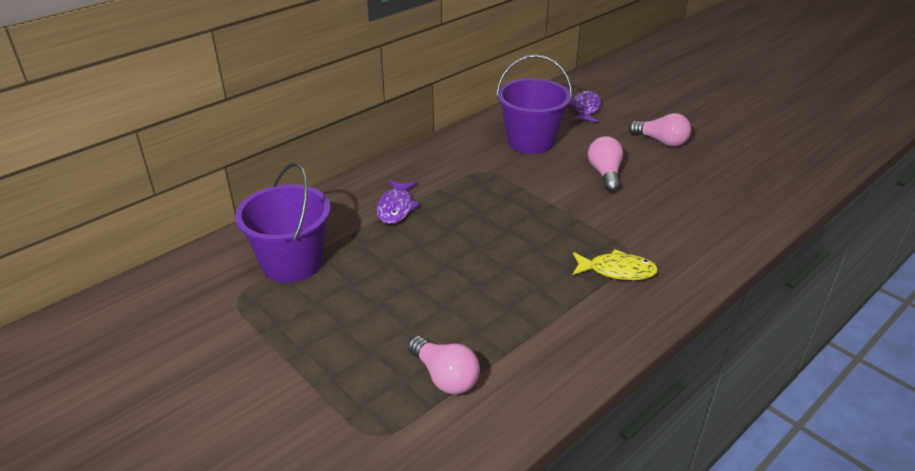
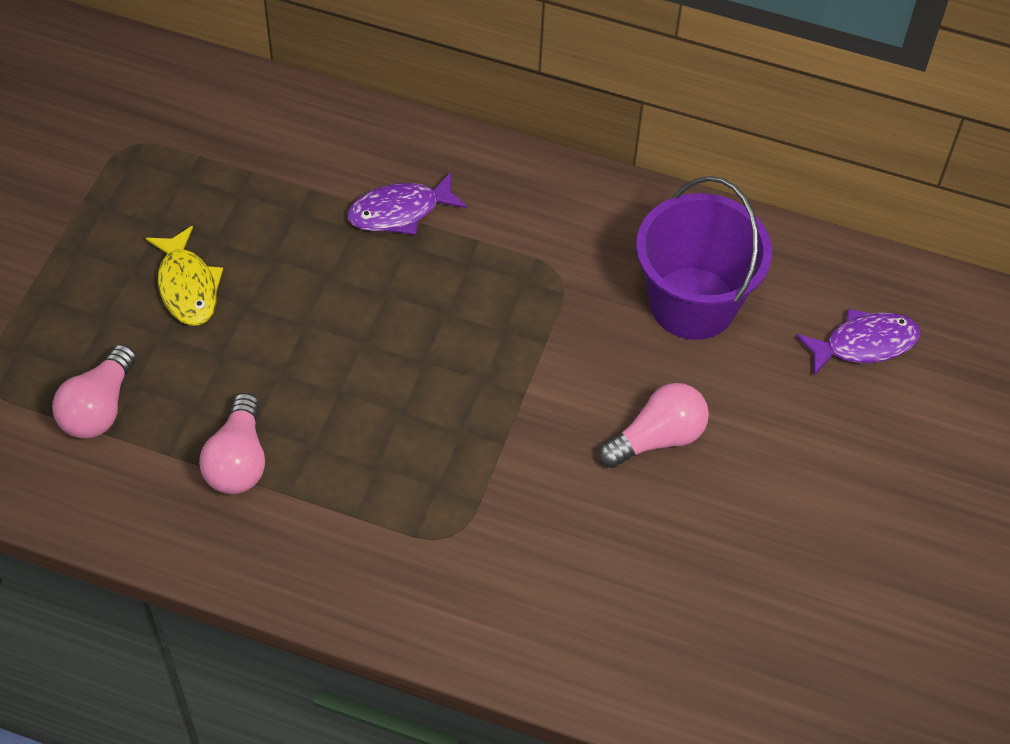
camera: 60 degrees right, 20 degrees up
purple bucket [235,163,331,283] -> none
yellow fish [573,249,658,280] -> yellow fish moved to [146,226,223,326]
pink light bulb [629,113,691,147] -> pink light bulb moved to [199,393,265,494]

